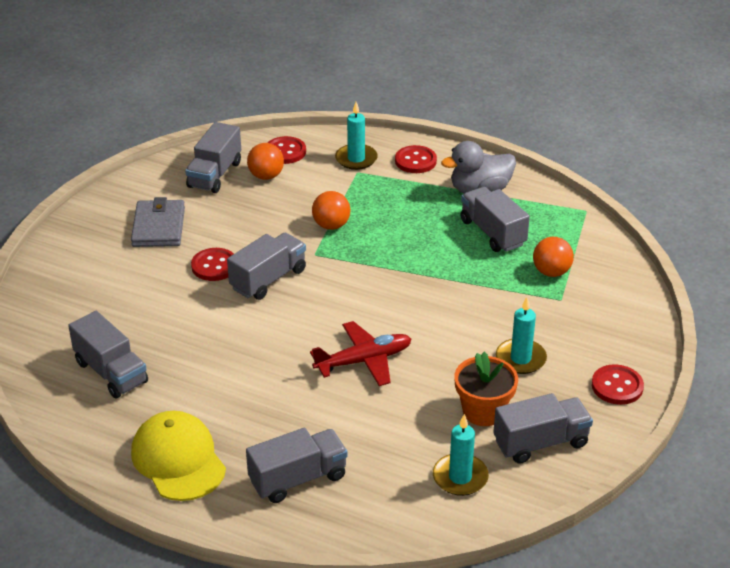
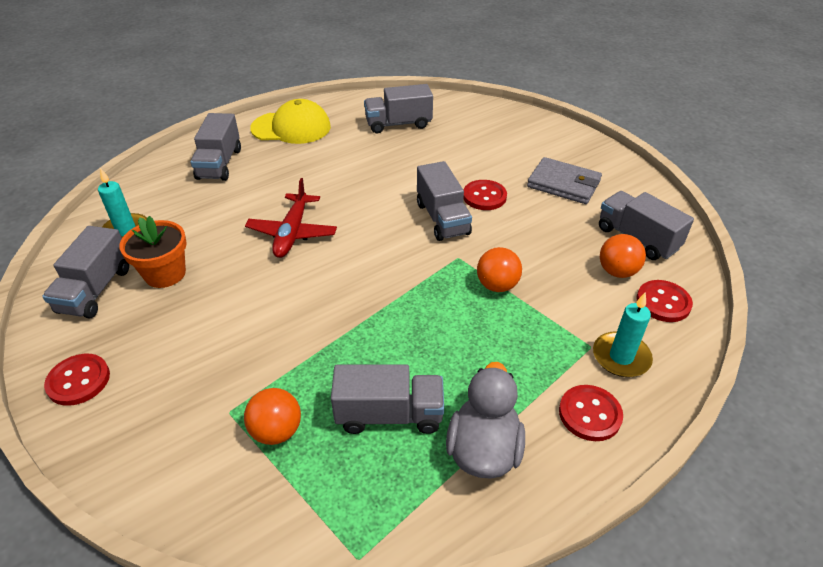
camera: 120 degrees right, 5 degrees up
turquoise candle [496,297,547,374] -> none

